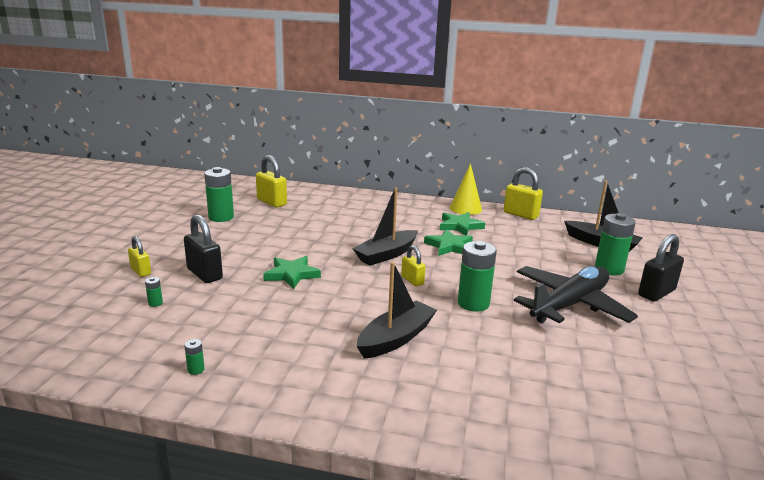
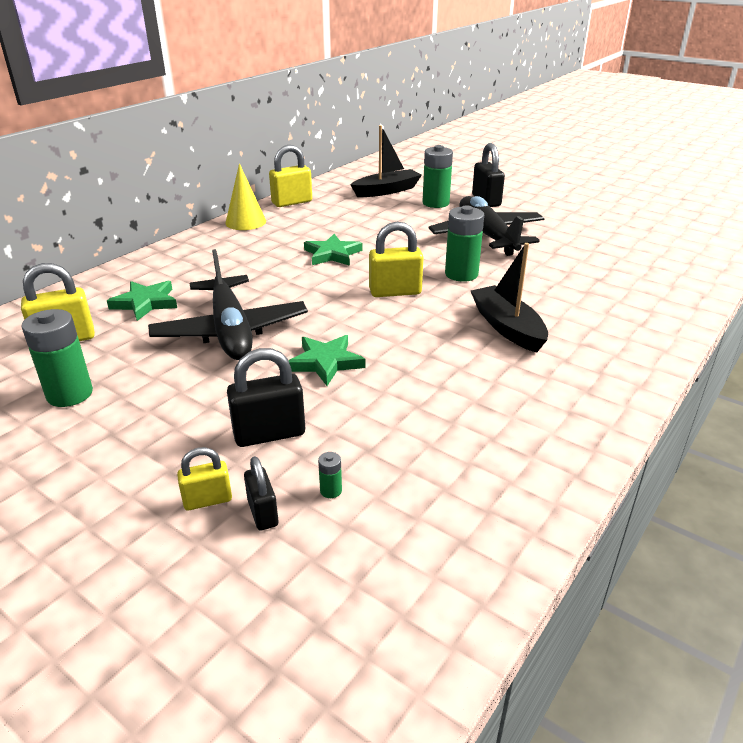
camera: 65 degrees left, 10 degrees up
green battery [184,339,205,375] -> none
black boat [352,187,418,266] -> none
yellow padlock [401,245,426,286] -> yellow padlock [369,222,424,297], size x1.66
green star [440,212,485,235] -> green star moved to [107,281,177,321]
none -> black plane [148,249,308,360]
none -> black padlock [244,456,278,531]

